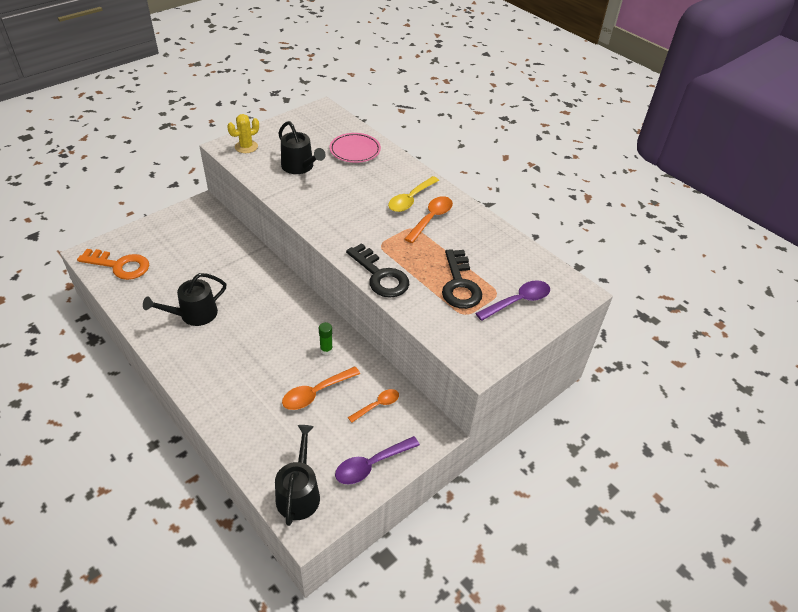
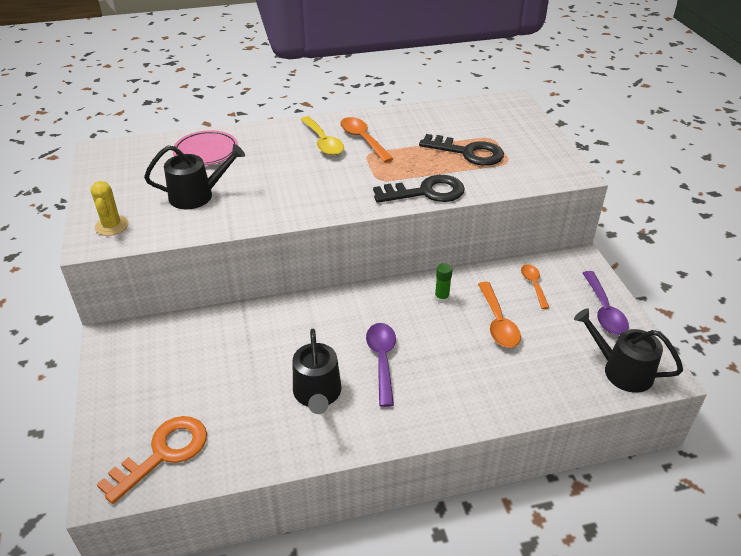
camera: 60 degrees left, 5 degrees down
purple spoon [476,280,550,321] -> purple spoon moved to [366,323,396,407]

